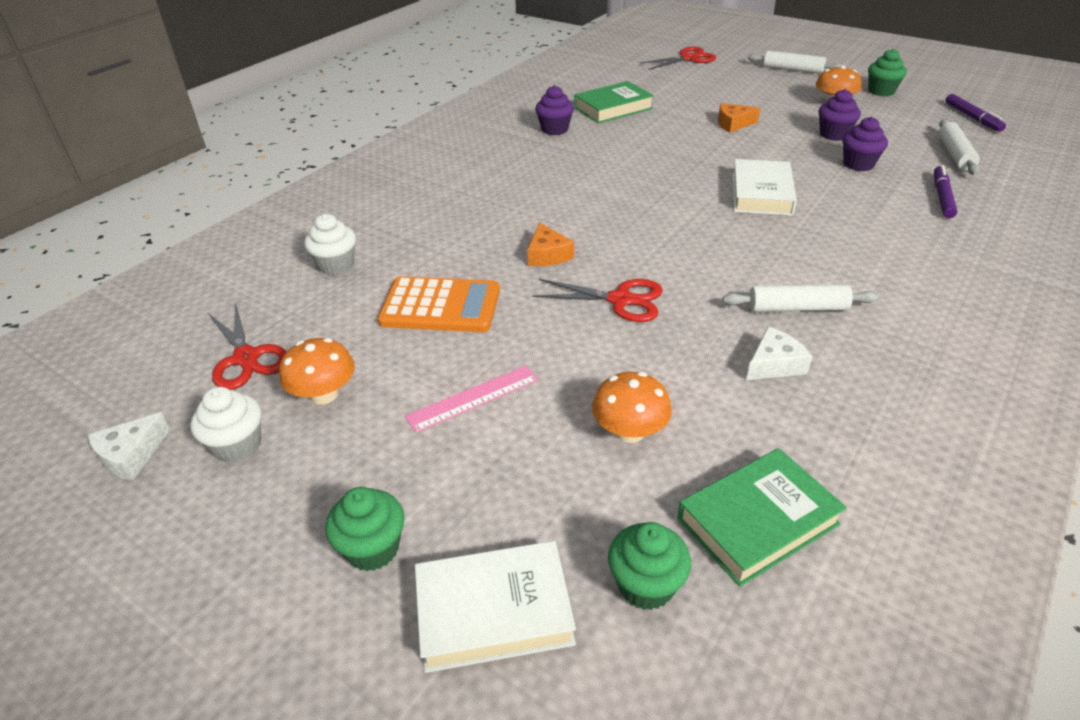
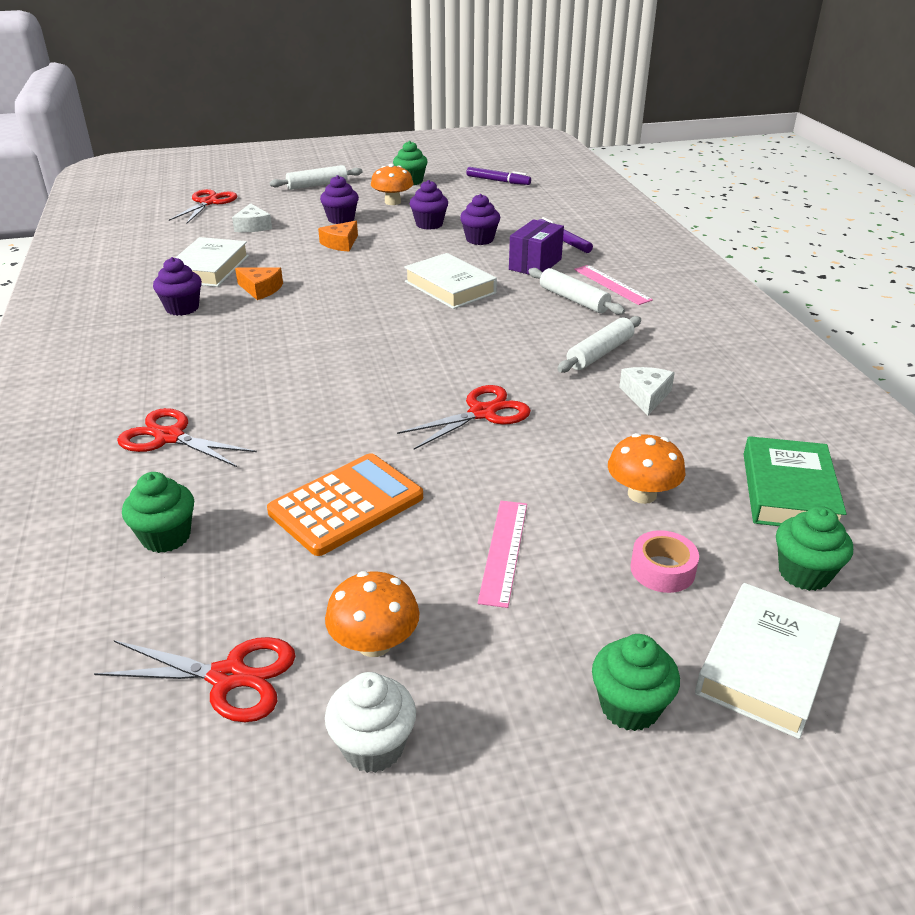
camera: 50 degrees left, 5 degrees down
white cheese [88,412,170,480] -> white cheese moved to [232,203,272,232]
white cupcake [304,214,356,275] -> green cupcake [122,472,194,553]
orange cheese [527,222,574,266] -> orange cheese moved to [235,267,283,300]
green book [574,81,654,124] -> white book [175,237,249,287]
white rolling pin [938,120,980,175] -> white rolling pin moved to [528,268,625,315]
none -> red scissors [117,408,257,468]
none -> purple cupcake [320,175,359,224]
none -> purple box [509,219,564,275]
none -> pink ruler [574,265,653,305]
none -> pink tape [630,530,699,593]

